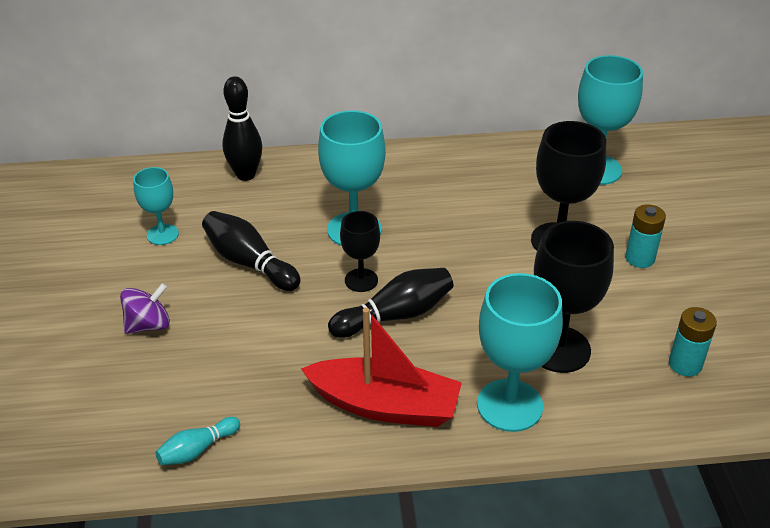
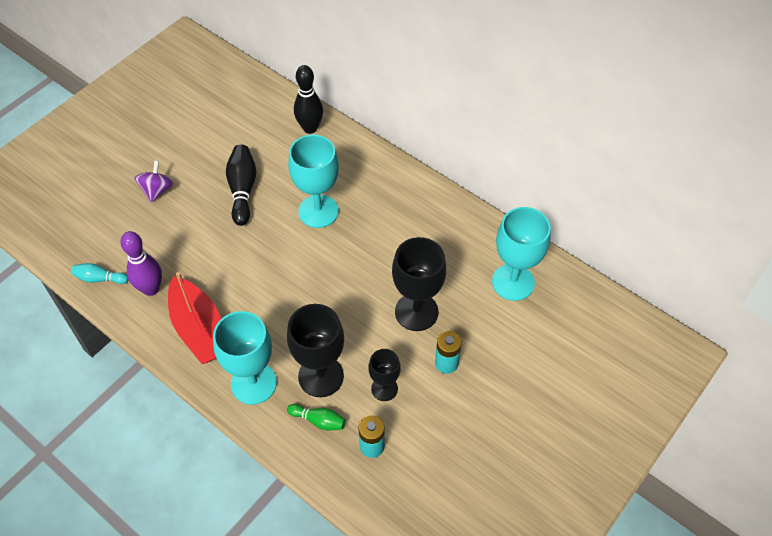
camera: 45 degrees right, 15 degrees up
purple spinning top [120,283,170,334] -> purple spinning top turned 90 degrees counterclockwise [135,160,174,203]
turquoise goblet [133,167,179,245] -> none
black bowling pin [328,268,454,338] -> none
black goblet [340,211,380,292] -> black goblet moved to [368,349,401,401]
none -> purple bowling pin [120,231,162,296]
none -> green bowling pin [287,404,346,430]

